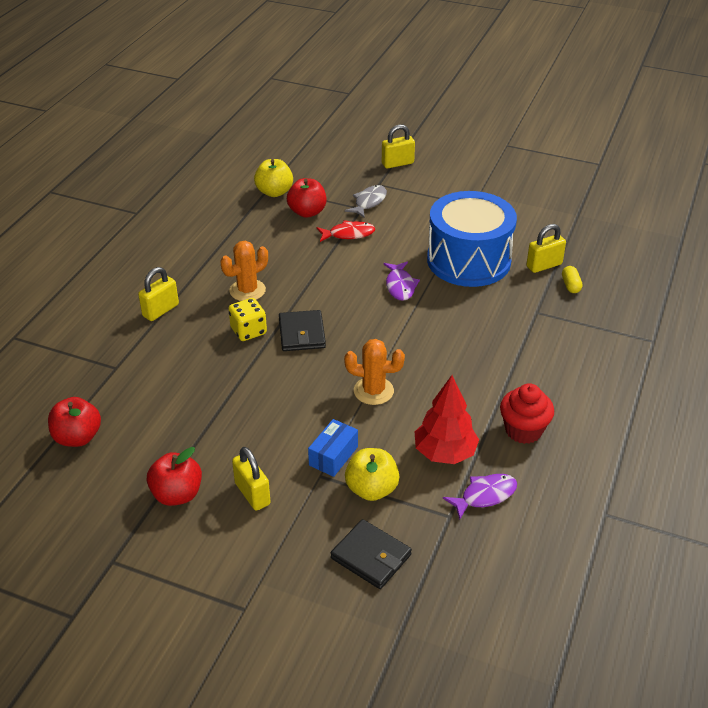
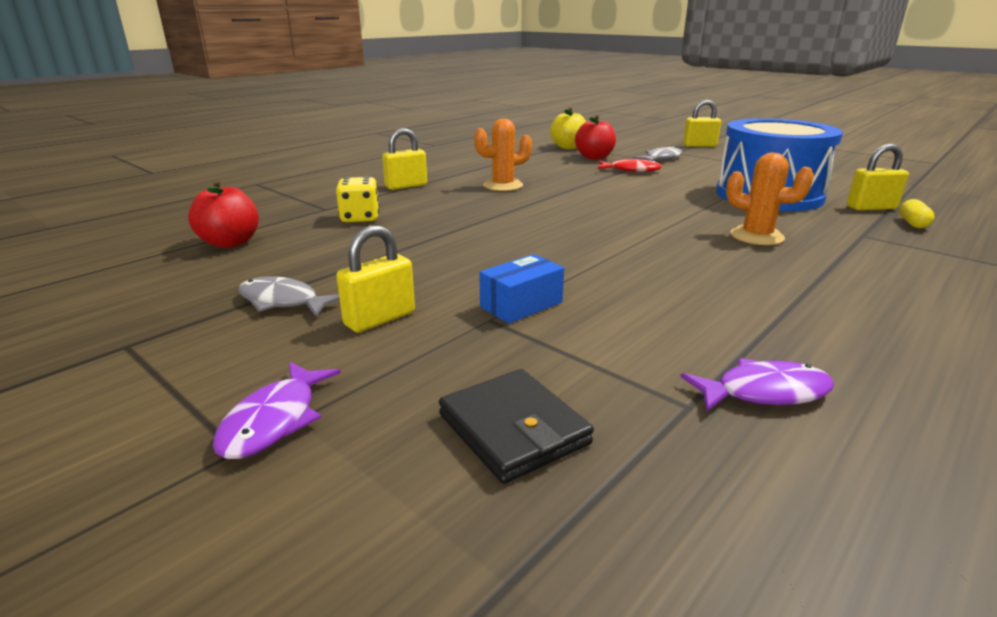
camera: 20 degrees right, 15 degrees down
red apple [147,447,202,506] -> grey fish [238,276,340,317]
yellow dice [228,298,267,341] -> yellow dice moved to [336,177,379,222]
yellow padlock [232,447,271,511] -> yellow padlock turned 60 degrees clockwise [336,225,415,333]
black wallet [279,310,326,351] -> none
orange cactus [344,339,405,405] -> orange cactus moved to [726,153,814,245]
yellow apple [345,448,400,501] -> none
purple fish [383,262,420,301] -> purple fish moved to [213,362,341,459]
red tree [415,375,479,464] -> none
red cupcake [500,383,554,444] -> none

